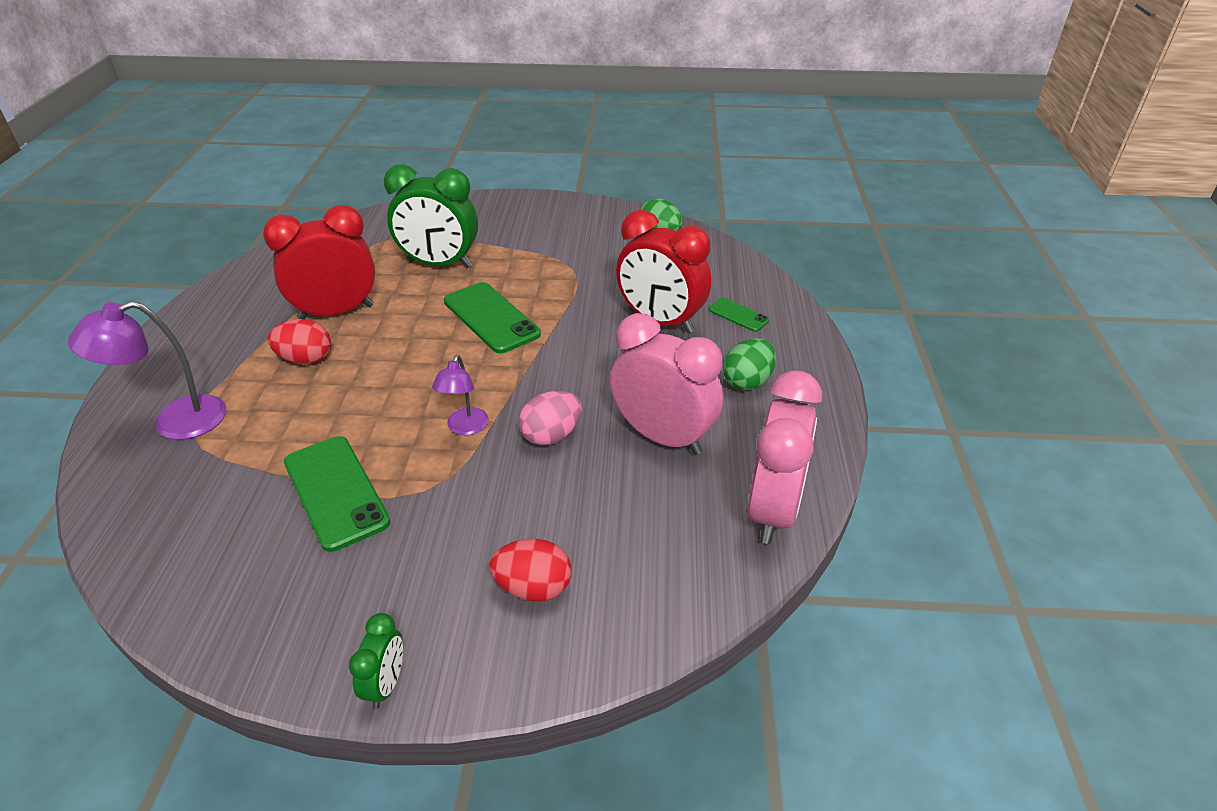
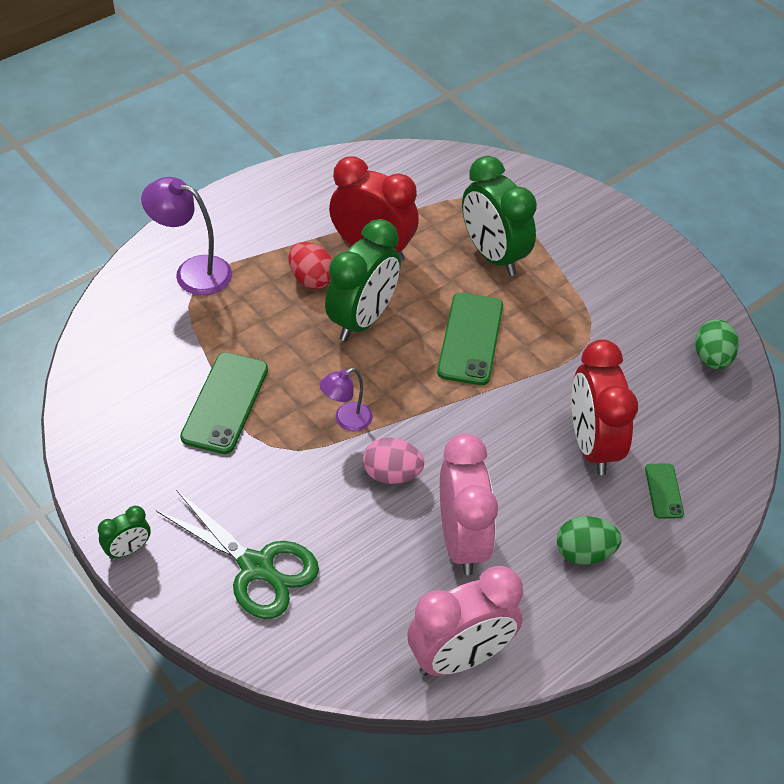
camera: 45 degrees right, 10 degrees up
red egg [490,539,571,602] -> green scissors [156,490,319,619]
none -> green clock [325,219,401,341]

